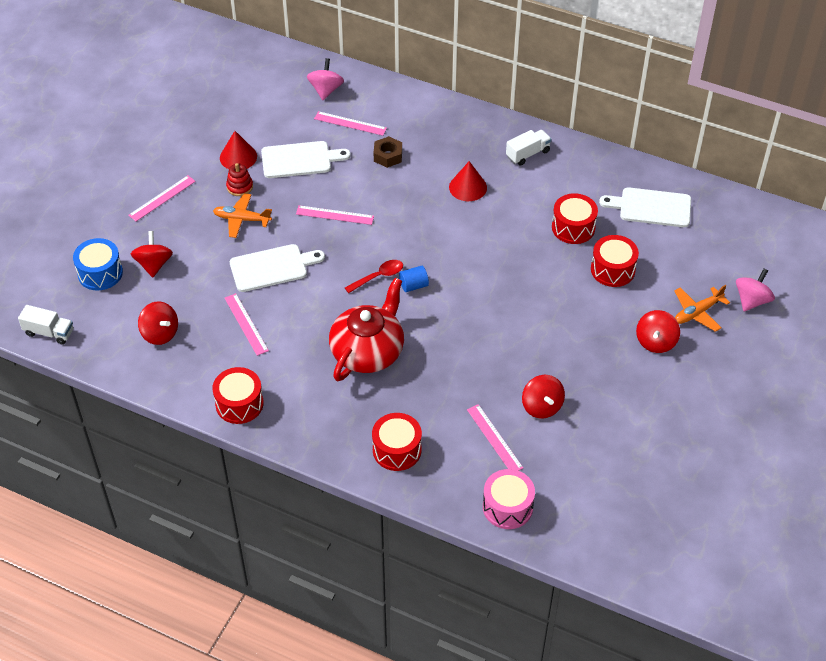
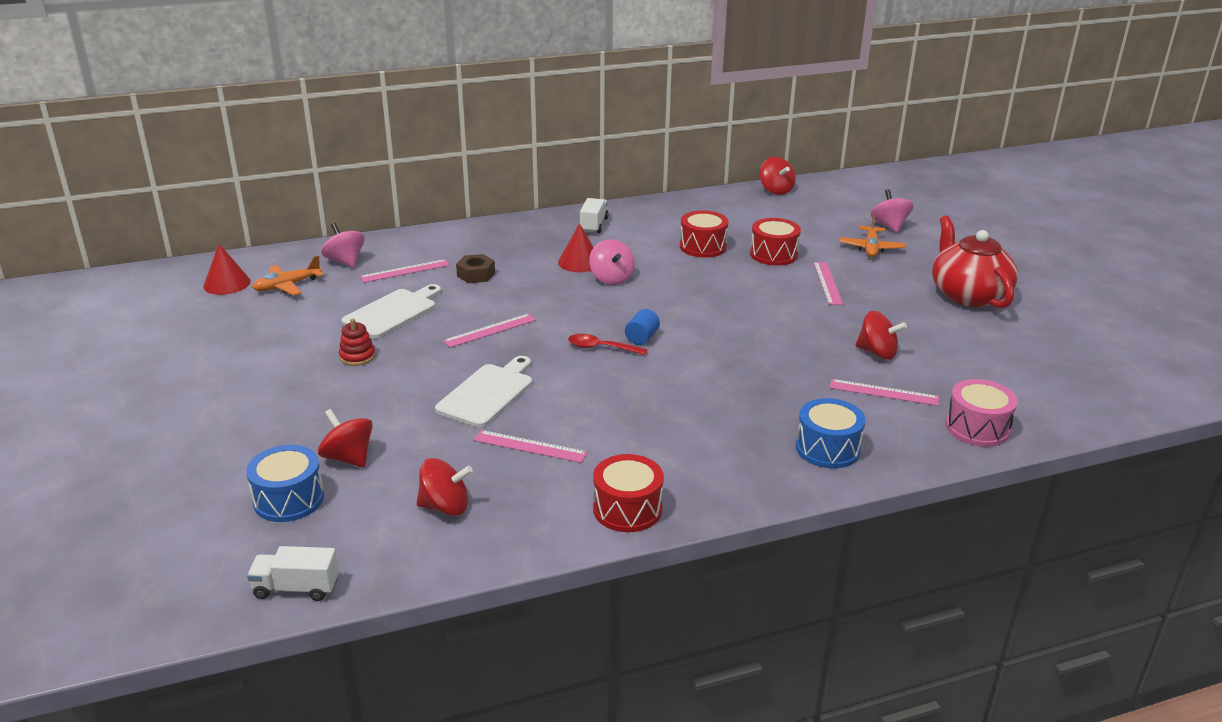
camera: 45 degrees left, 20 degrees down
white truck [18,305,73,345] -> white truck turned 150 degrees counterclockwise [247,546,339,601]
pink ruler [128,175,196,221] -> pink ruler moved to [814,262,843,305]
orange plane [213,193,272,238] -> orange plane moved to [252,255,323,295]
red cone [220,131,257,169] -> red cone moved to [203,244,251,295]
red teapot [329,278,404,381] -> red teapot moved to [932,216,1018,309]
red spoon [345,260,403,293] -> red spoon turned 90 degrees counterclockwise [568,334,648,355]
red drum [372,413,422,471] -> blue drum [796,398,866,468]
white cutting board [599,187,691,227] -> none
red spinning top [636,310,680,353] -> red spinning top moved to [760,157,795,195]
none -> pink spinning top [589,239,635,285]

